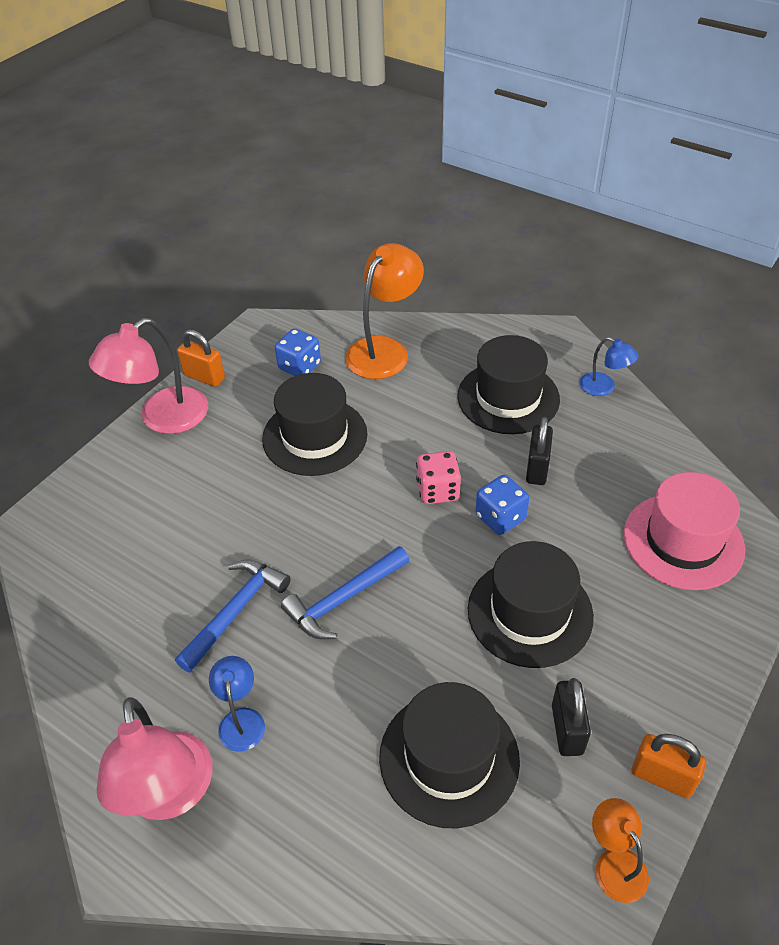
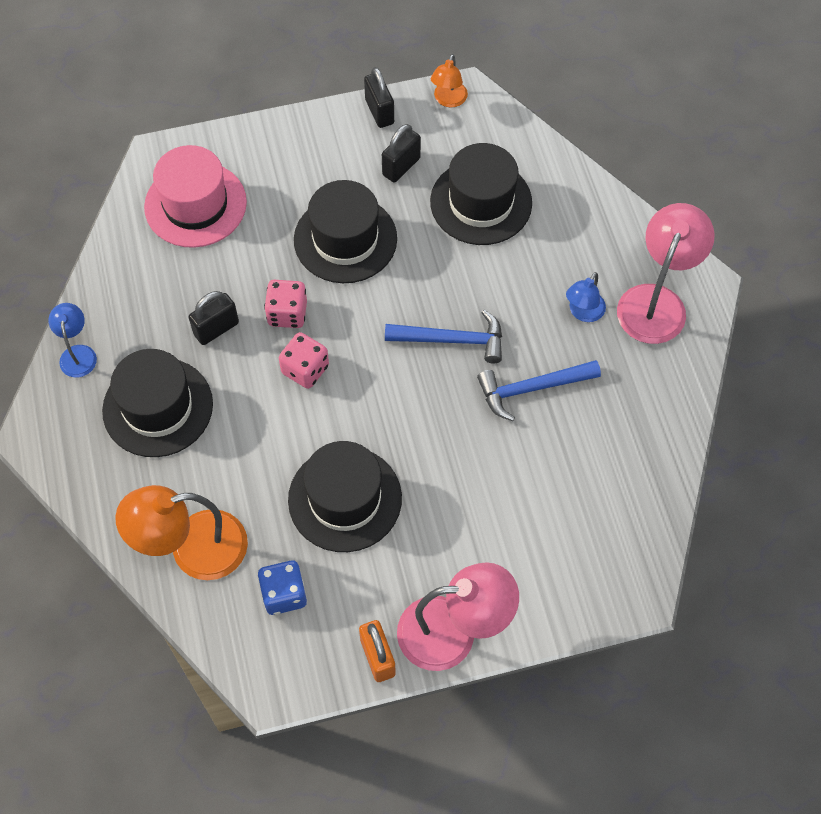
camera: 140 degrees left, 15 degrees up
blue dice [475,475,530,535] -> pink dice [264,280,307,328]
orange padlock [632,734,706,798] -> black padlock [364,67,394,128]

